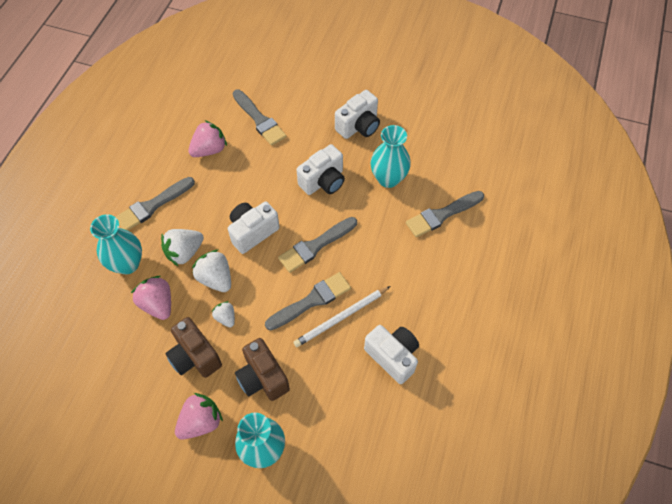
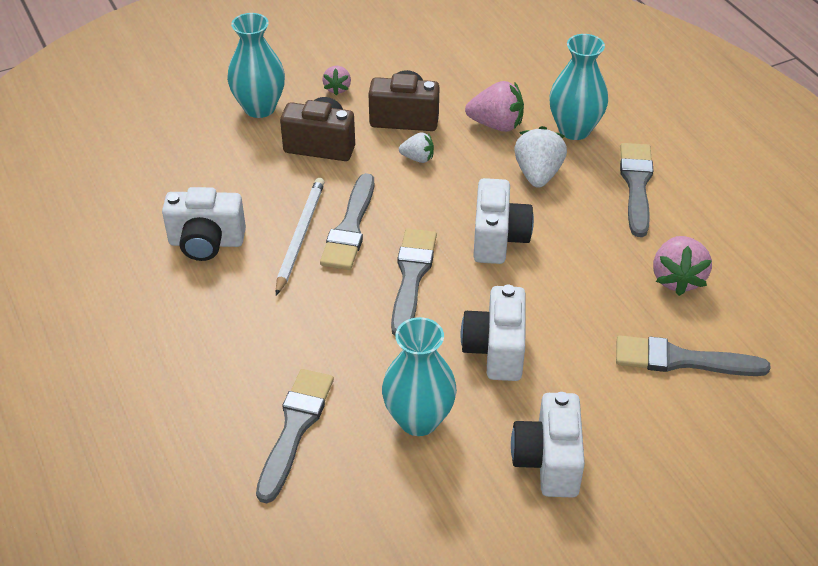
camera: 135 degrees right, 15 degrees down
pink strawberry [175,393,223,440] -> pink strawberry [322,66,351,95], size x0.59
white strawberry [192,250,231,292] -> none

